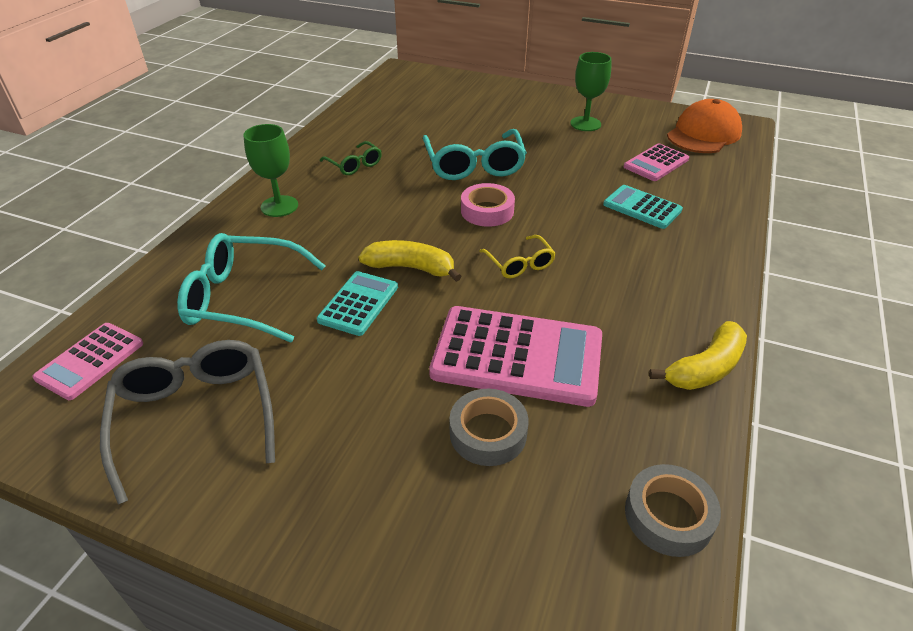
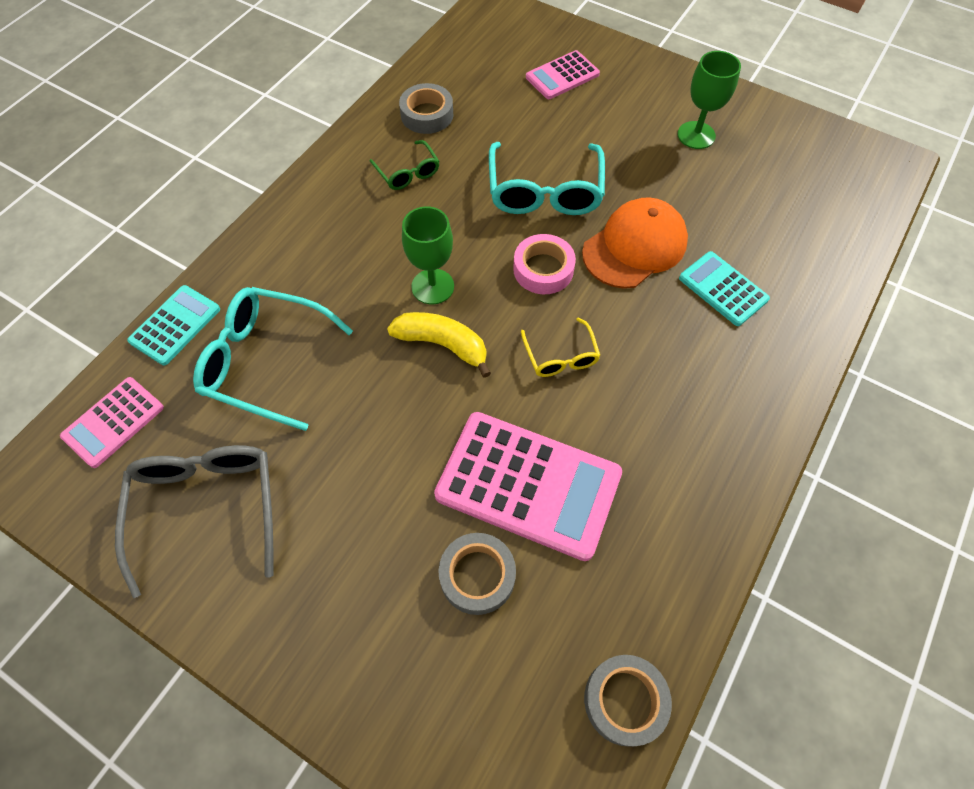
camera: 10 degrees right, 20 degrees up
green goblet [243,124,298,217] -> green goblet moved to [402,206,454,304]
turquoise calculator [317,271,398,336] -> turquoise calculator moved to [127,285,220,365]
pink calculator [624,143,689,181] -> pink calculator moved to [526,50,600,99]
yellow banana [649,321,747,390] -> none
orange cap [667,99,742,153] -> orange cap moved to [582,197,688,289]
none -> grey tape [399,83,453,134]

